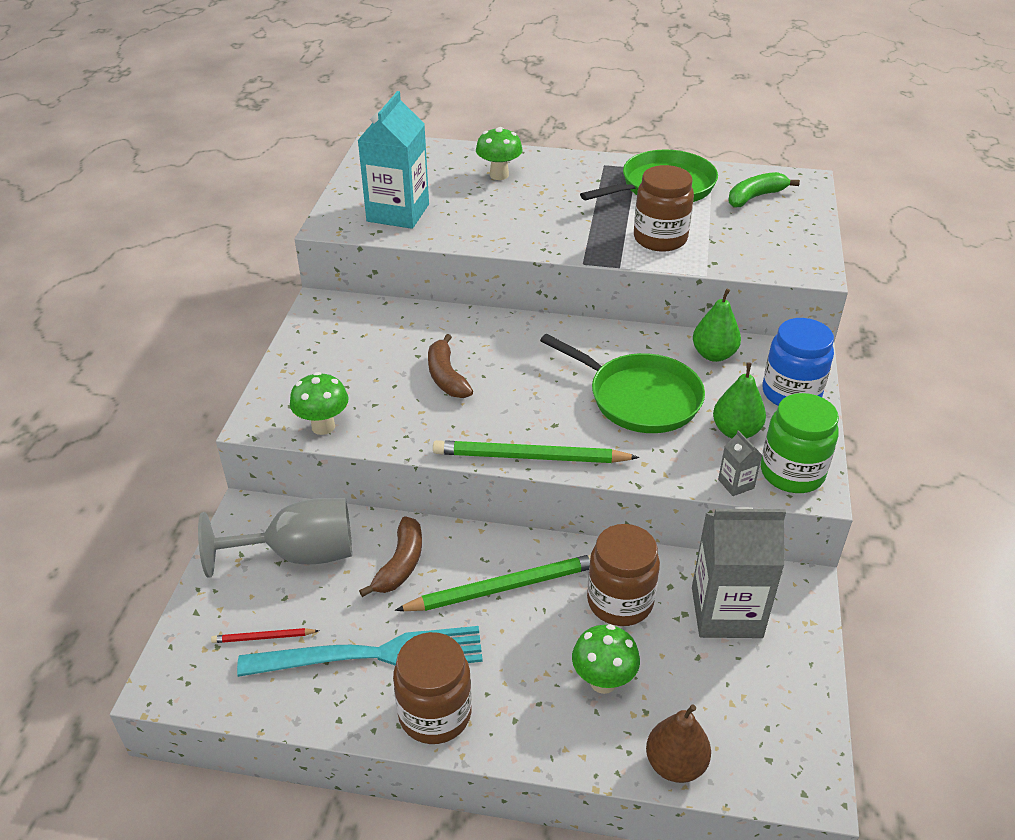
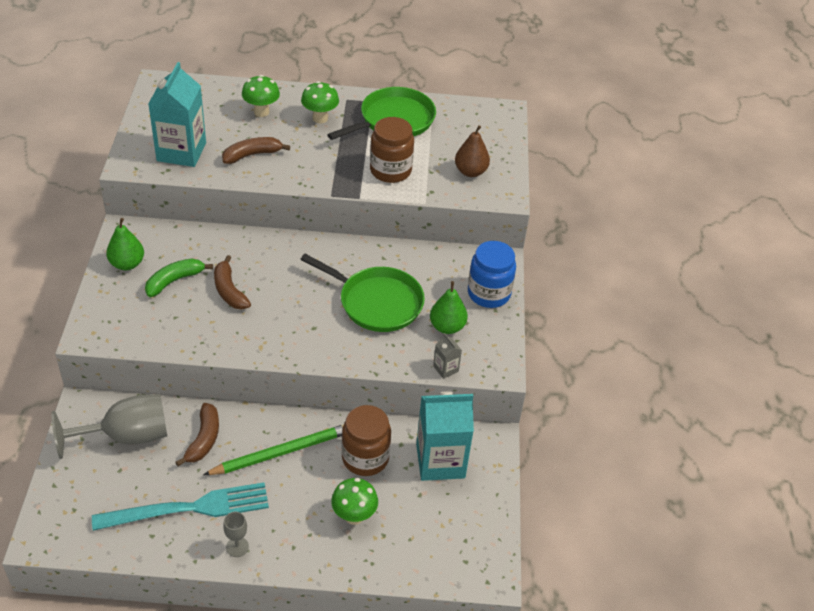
camera: 10 degrees left, 5 degrees up
red pencil [211,628,319,643] -> none
green mushroom [290,372,349,435] -> green mushroom moved to [301,81,339,123]
brown jar [393,632,472,744] -> grey goblet [223,512,249,557]
green pencil [433,440,639,463] -> none
brown pear [646,704,711,783] -> brown pear moved to [455,125,490,177]
grey carton [692,507,786,638] -> turquoise carton [416,392,474,481]
green pear [693,289,741,362] -> green pear moved to [106,218,144,270]
green banana [728,172,800,207] -> green banana moved to [145,259,213,297]
green jar [761,393,839,493] -> none
none -> brown banana [222,137,290,164]

